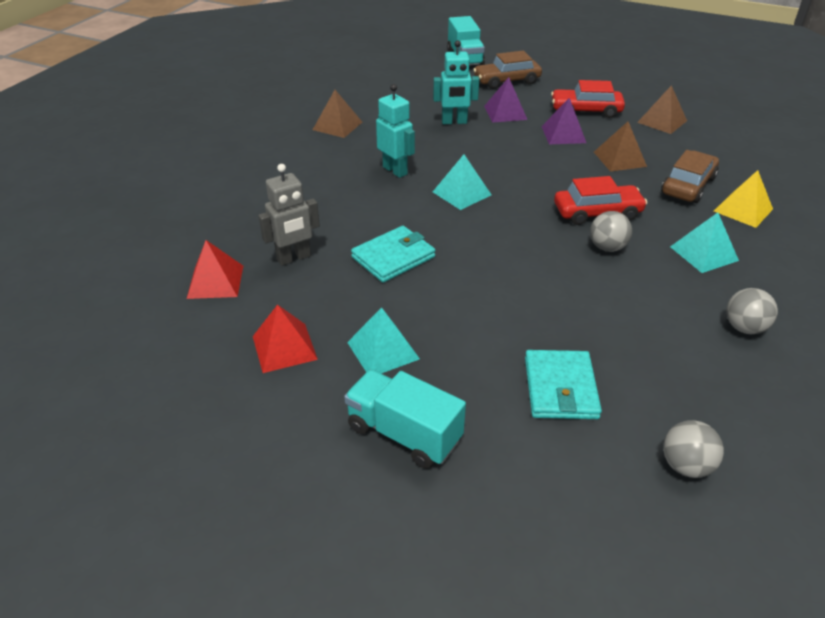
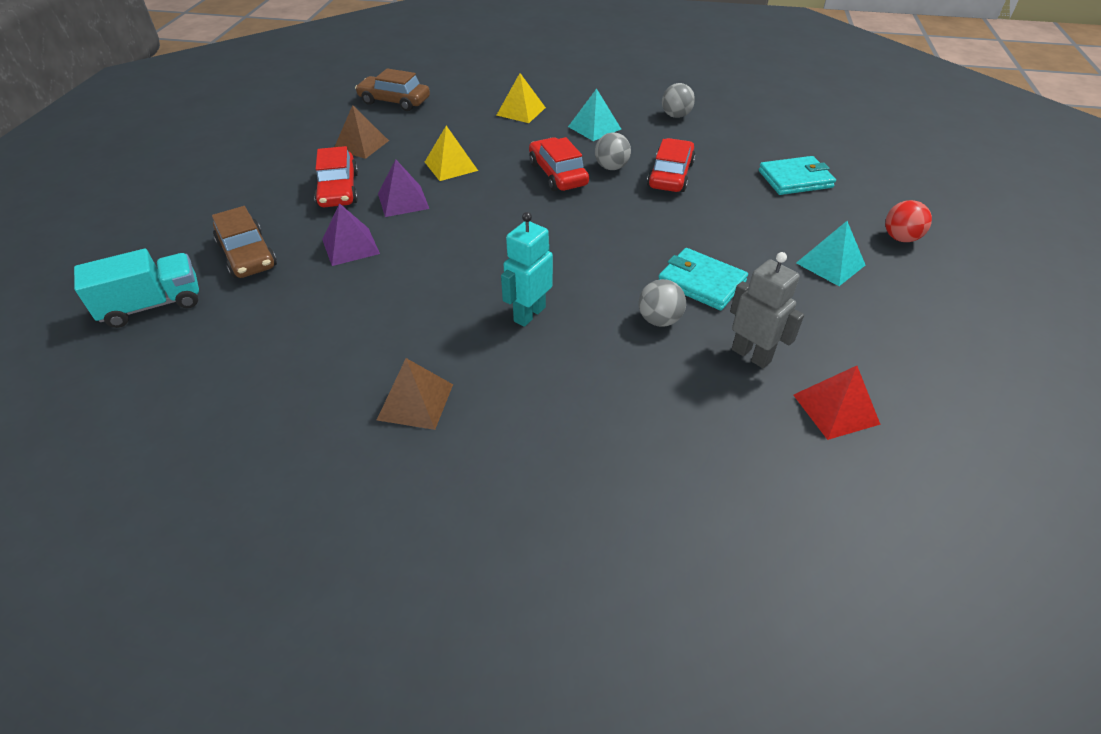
camera: 105 degrees left, 5 degrees up
red pyramid [253,304,318,373] -> none
turquoise truck [344,369,466,469] -> red ball [885,200,932,242]
turquoise robot [433,40,479,124] -> none
turquoise pyramid [433,155,491,210] -> none
brown pyramid [594,122,647,172] -> yellow pyramid [425,126,478,181]
brown car [661,150,719,203] -> brown car moved to [355,68,430,111]
grey ball [663,420,724,478] -> grey ball moved to [638,279,686,327]
none -> red car [647,138,696,192]

